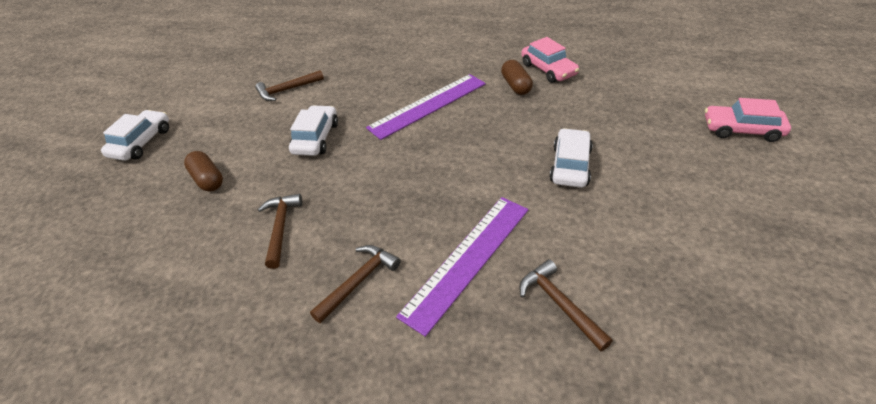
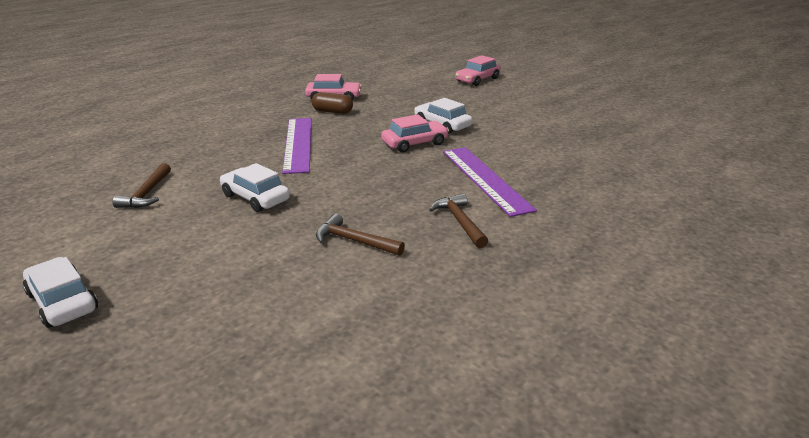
camera: 60 degrees left, 15 degrees down
brown capsule [184,151,223,192] -> none
brown hammer [520,259,613,352] -> none
none -> pink car [381,114,449,153]

